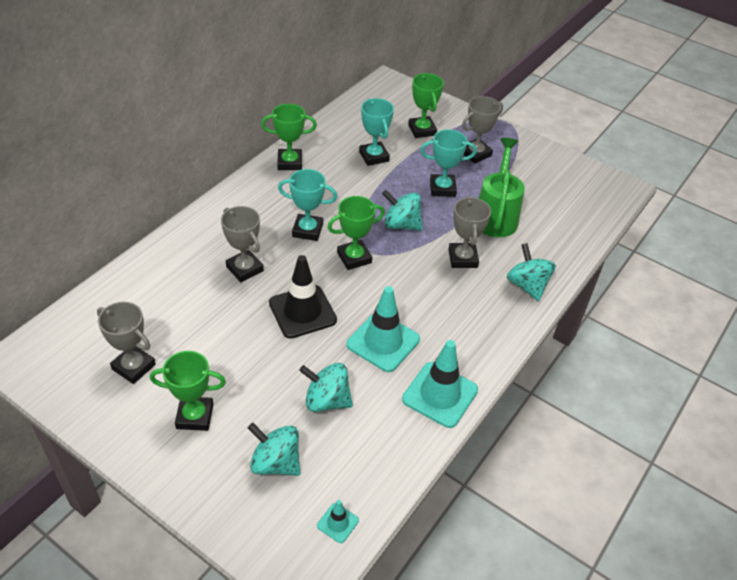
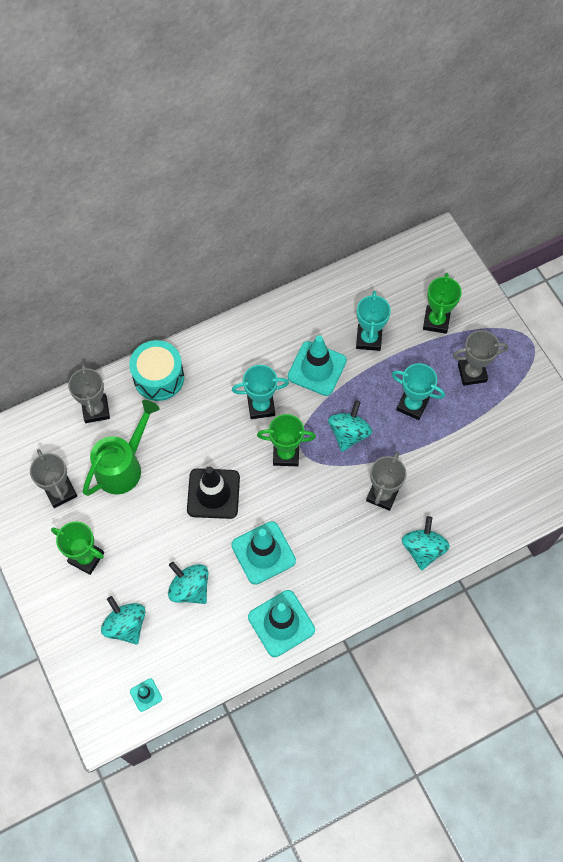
camera: 30 degrees right, 20 degrees up
grey trophy [221,206,264,282] -> grey trophy moved to [68,363,110,423]
green trophy [261,104,317,170] -> none
turquoise trophy [278,169,337,241] -> turquoise trophy turned 45 degrees counterclockwise [232,365,289,419]
turquoise spinning top [382,190,423,231] -> turquoise spinning top turned 60 degrees clockwise [328,400,372,452]
green watering can [479,138,525,237] -> green watering can moved to [83,400,159,496]
none -> turquoise drum [129,340,184,401]
none -> turquoise traffic cone [287,335,347,396]

